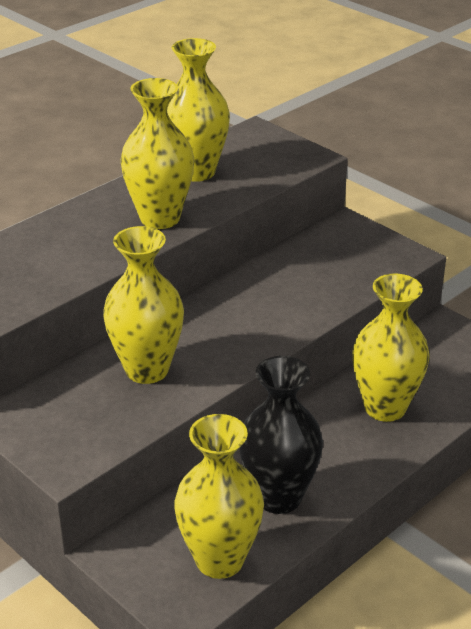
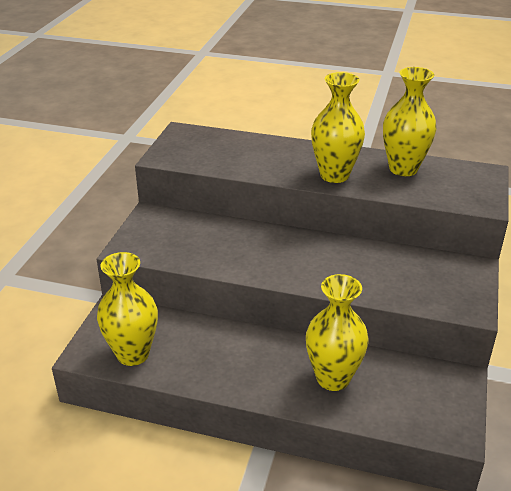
camera: 60 degrees right, 0 degrees up
yellow vase [103,226,184,384] -> none
black vase [239,356,323,514] -> none

